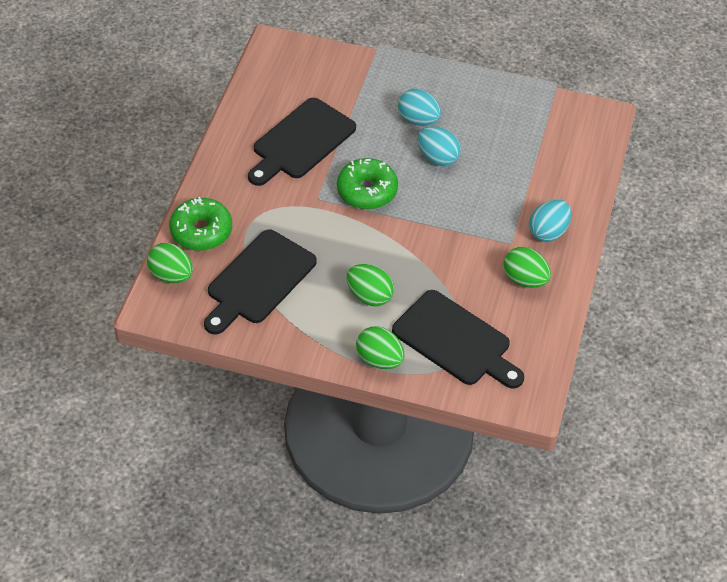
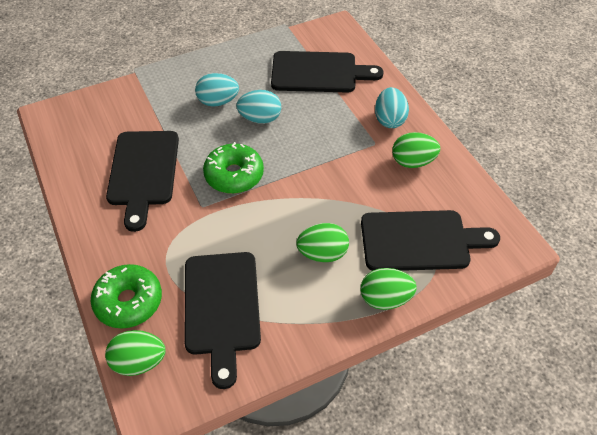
camera: 40 degrees left, 0 degrees up
none -> black cutting board [271,51,384,93]

